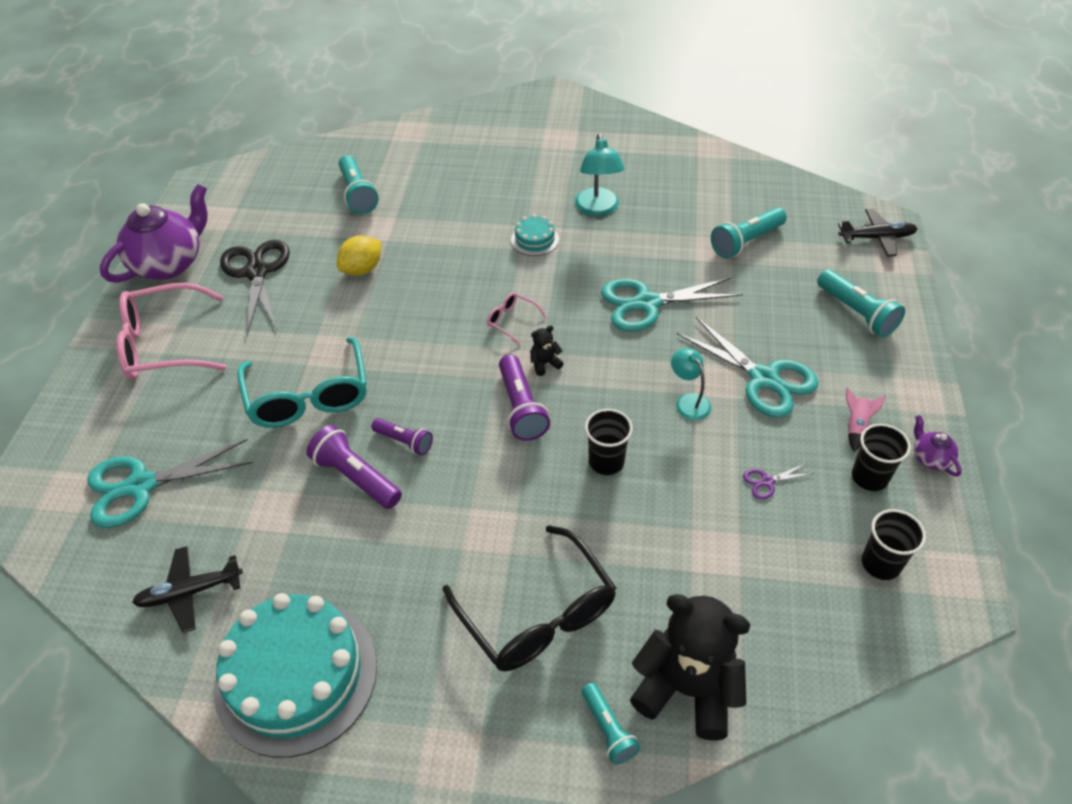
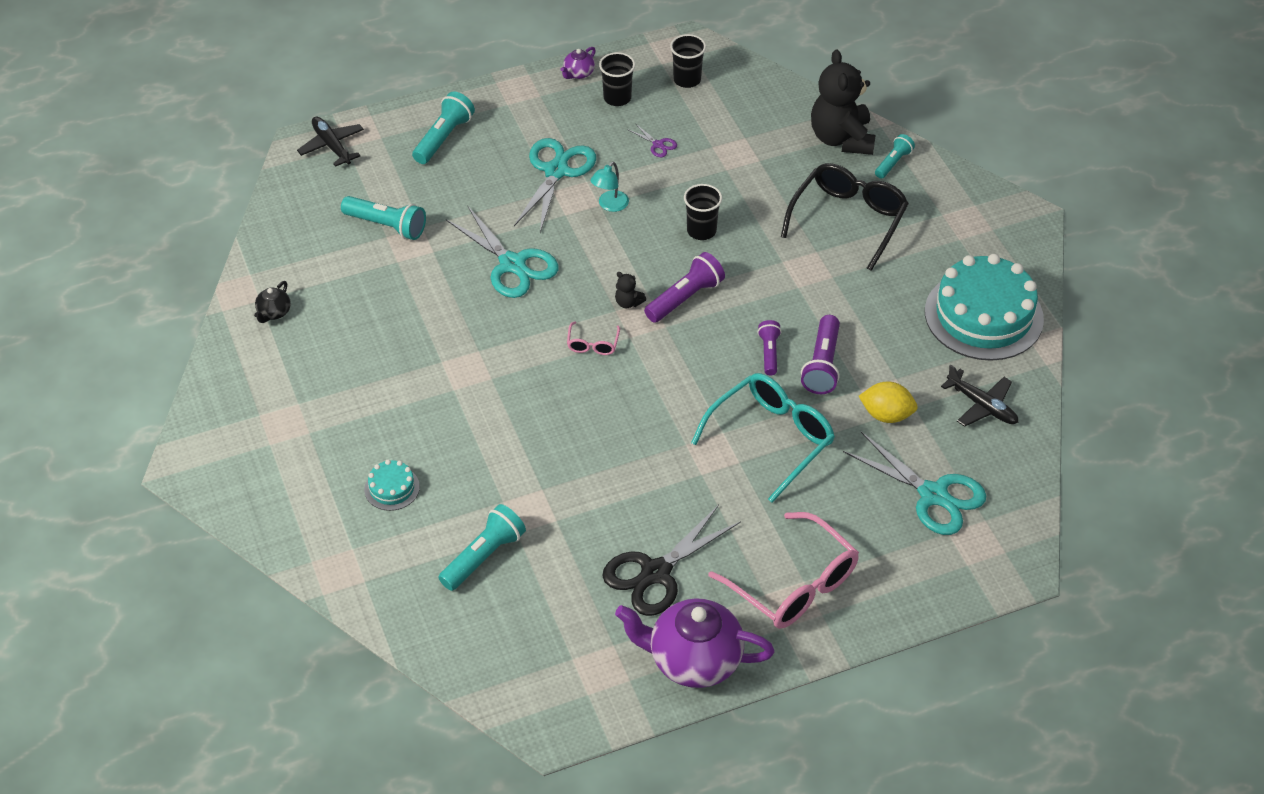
camera: 120 degrees left, 0 degrees up
yellow lemon [337,235,381,276] -> yellow lemon moved to [859,382,918,423]
turquoise cake [511,214,559,256] -> turquoise cake moved to [364,460,420,511]
turquoise lamp [575,133,625,216] -> none
pink rocket [846,388,885,452] -> none
none -> black teapot [254,281,291,323]

